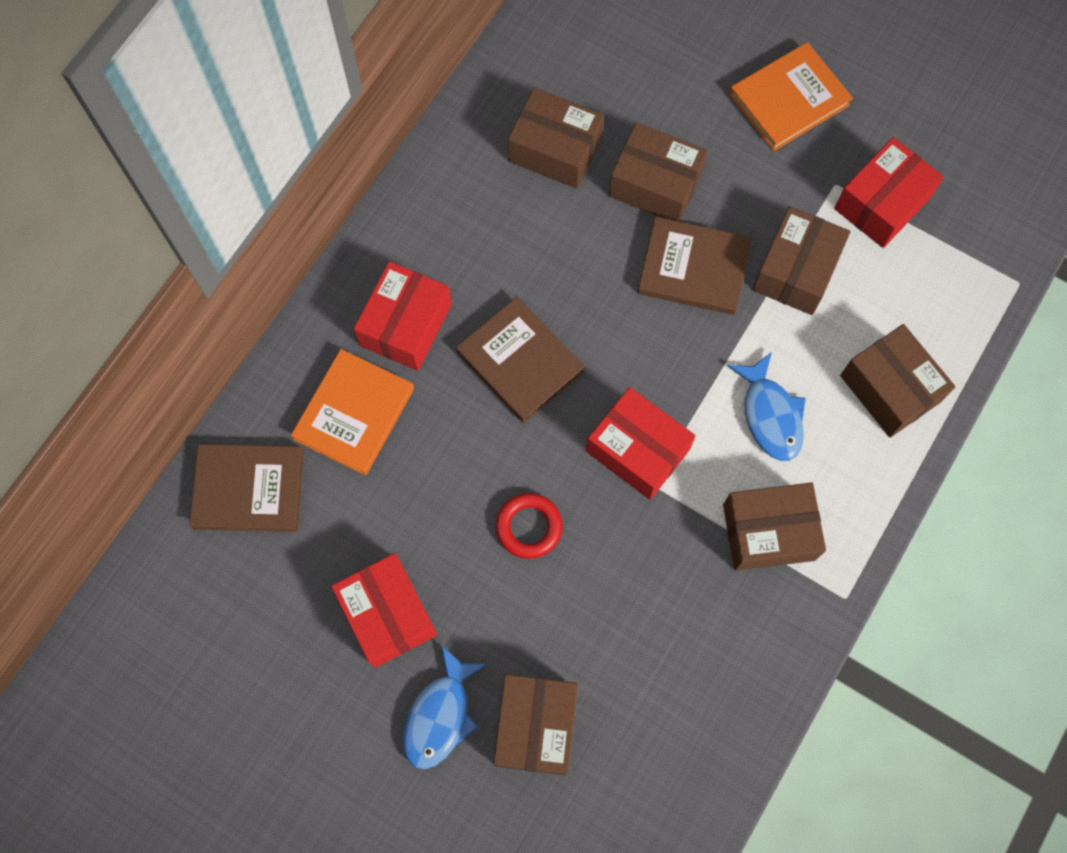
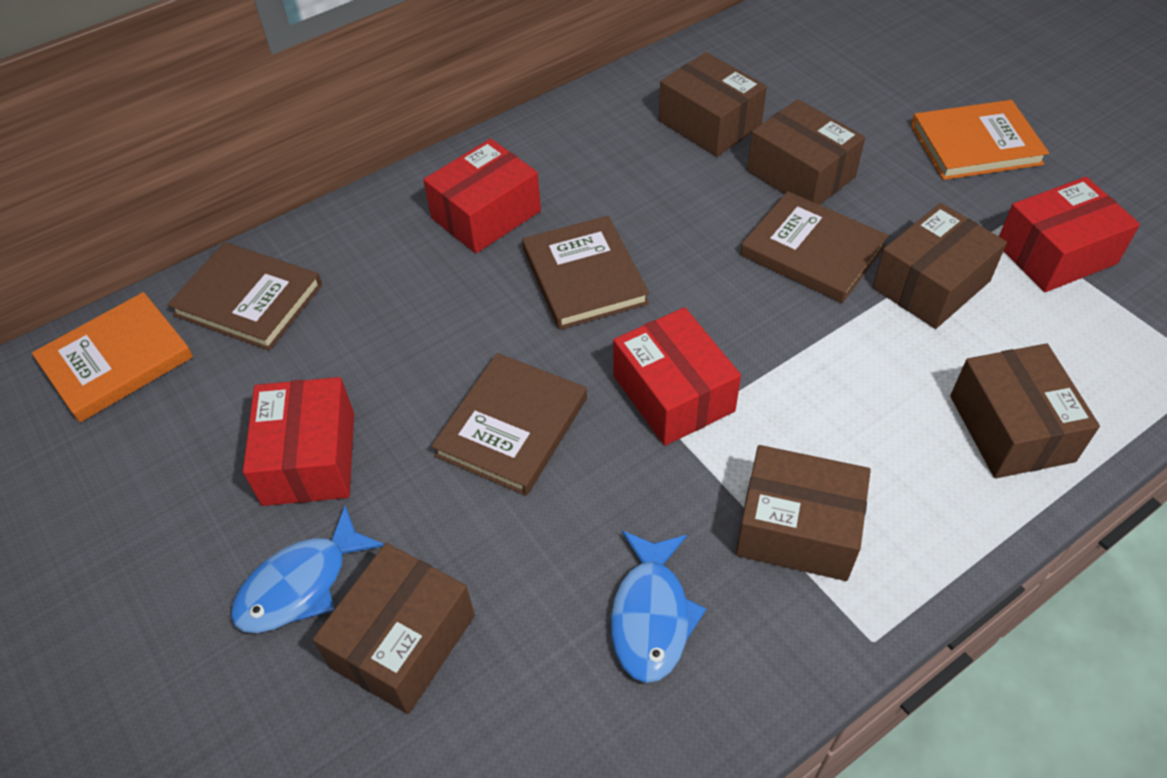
camera: 25 degrees right, 20 degrees down
orange book [291,349,414,475] -> orange book moved to [32,292,193,422]
red ring [495,493,563,559] -> brown book [431,353,587,496]
blue fish [728,352,806,461] -> blue fish moved to [611,531,706,683]

